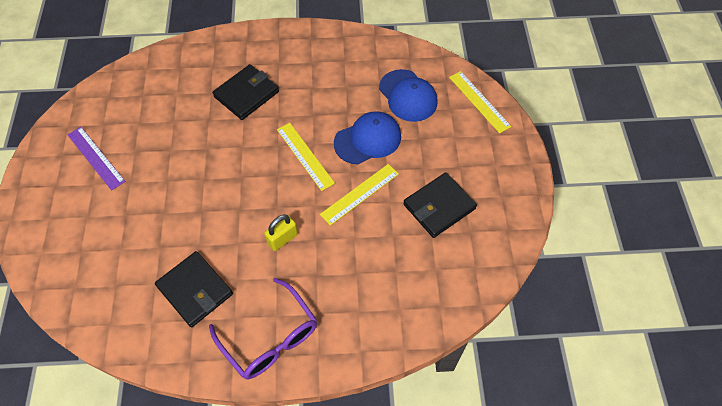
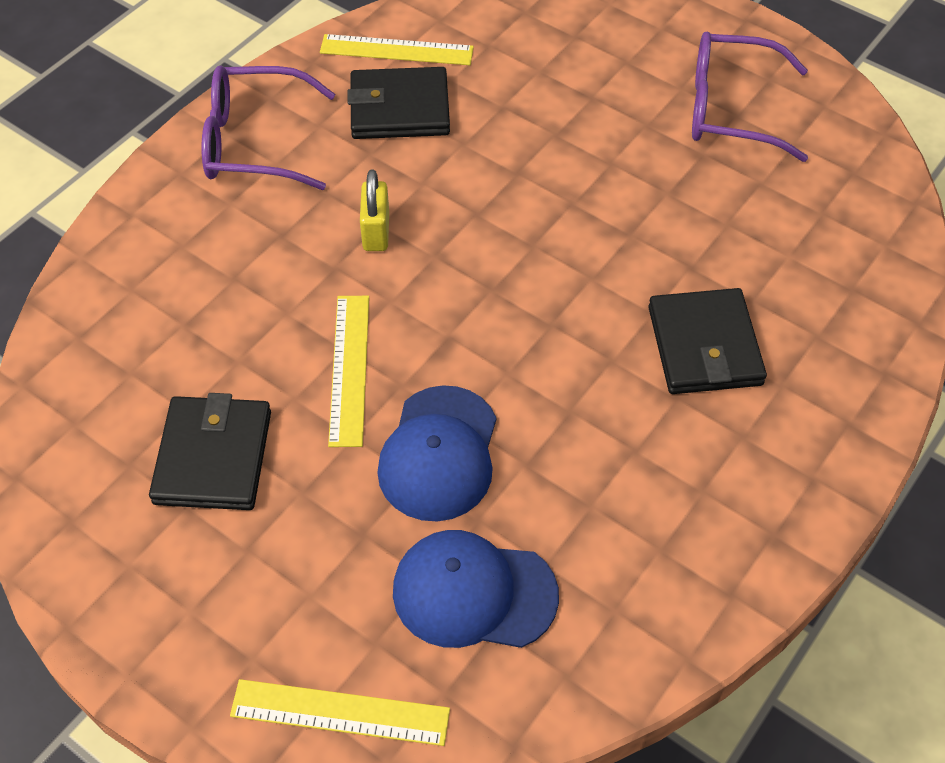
camera: 130 degrees right, 5 degrees down
purple ruler [68,127,125,190] -> purple glasses [692,32,808,162]
yellow ruler [277,123,335,191] -> yellow ruler moved to [320,34,474,65]

